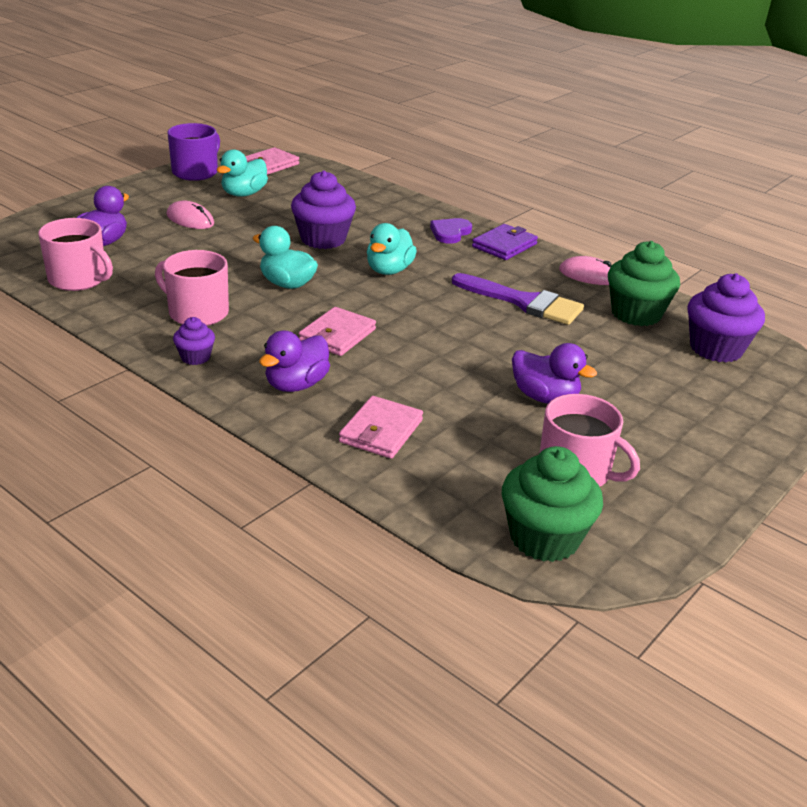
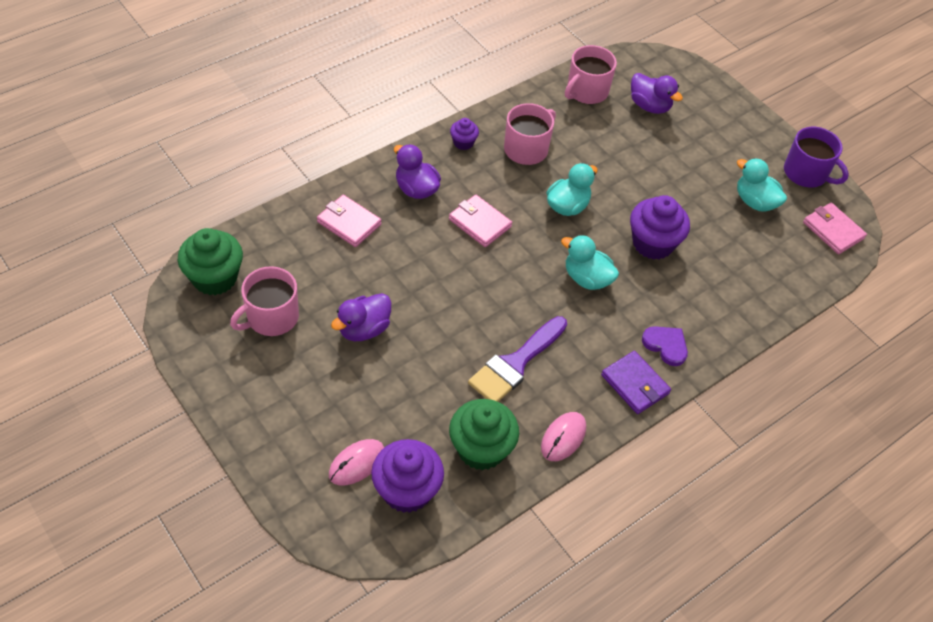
camera: 100 degrees right, 20 degrees up
pink mouse [167,200,214,229] -> pink mouse moved to [329,439,384,486]

